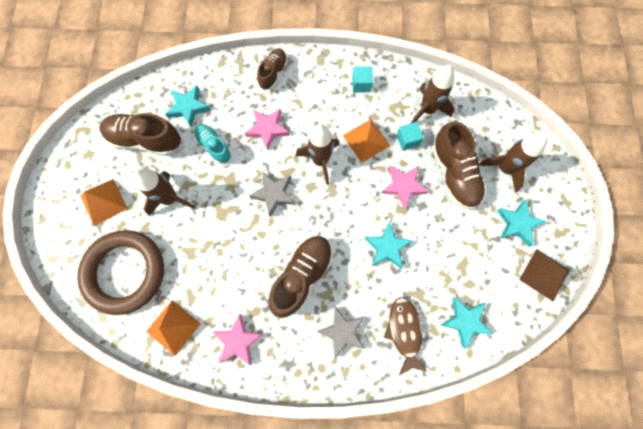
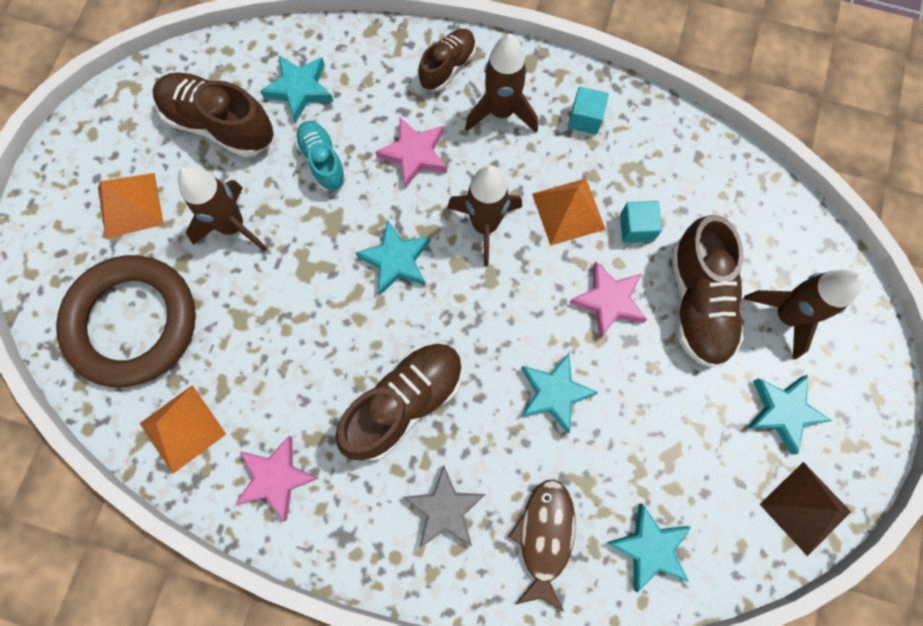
camera: 15 degrees right, 0 degrees up
grey star [249,172,295,217] -> turquoise star [355,220,430,295]
brown rocket [411,65,455,123] -> brown rocket moved to [465,33,538,133]

